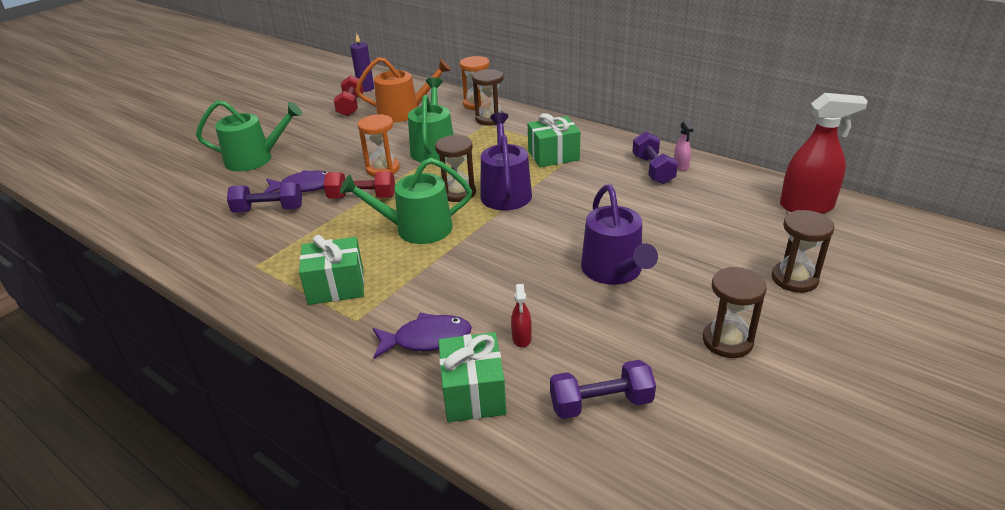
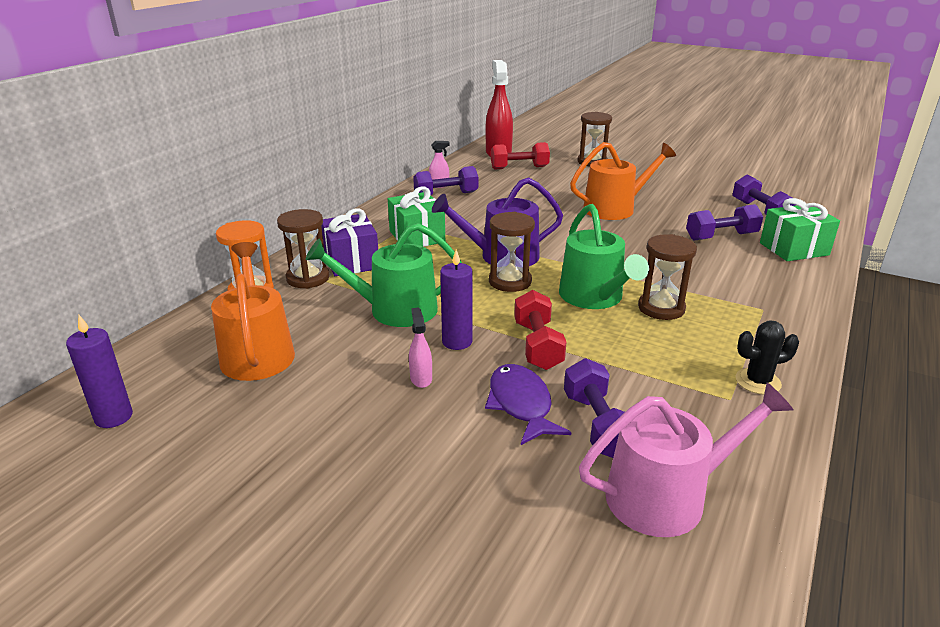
camera: 100 degrees left, 5 degrees down
green watering can [196,100,302,172] -> none
green gift [299,235,364,305] -> none
red dumbbell [334,75,364,117] -> red dumbbell moved to [491,142,550,169]
orange hourglass [358,114,400,177] -> purple candle [440,249,473,350]
purple fish [373,313,472,359] -> none
red spray bottle [511,284,532,348] -> purple dumbbell [686,204,763,241]
purple watering can [581,184,658,285] -> orange watering can [570,142,676,220]
brown hourglass [703,267,767,358] -> brown hourglass moved to [638,234,697,320]
none -> purple gift [321,209,378,276]
none -> pink spray bottle [409,307,432,388]
none -> pink watering can [579,383,794,537]
none -> black cactus [736,321,799,395]

